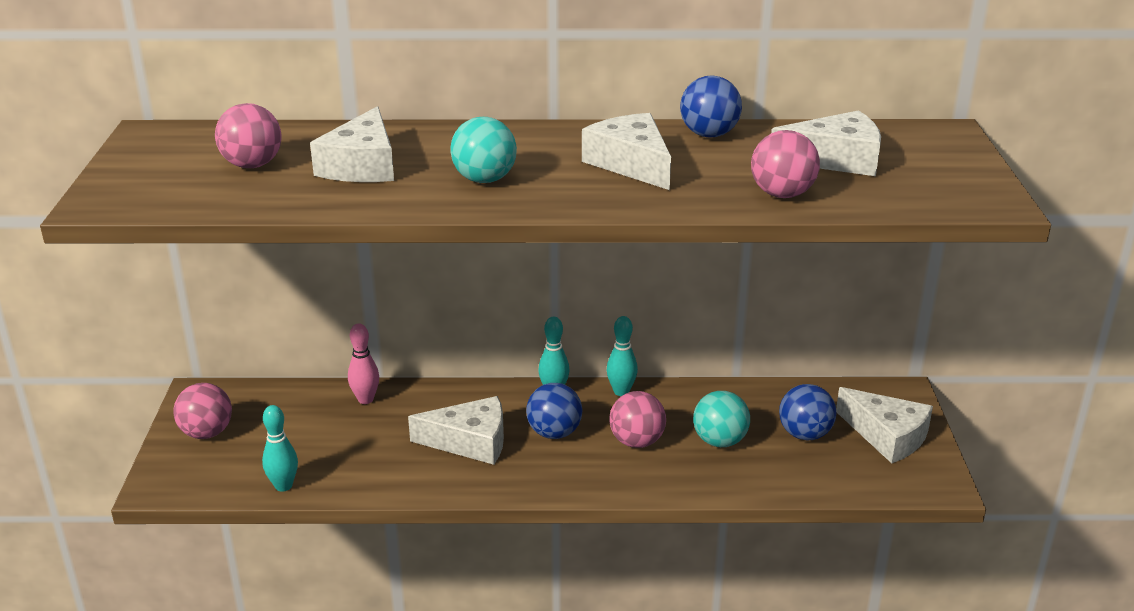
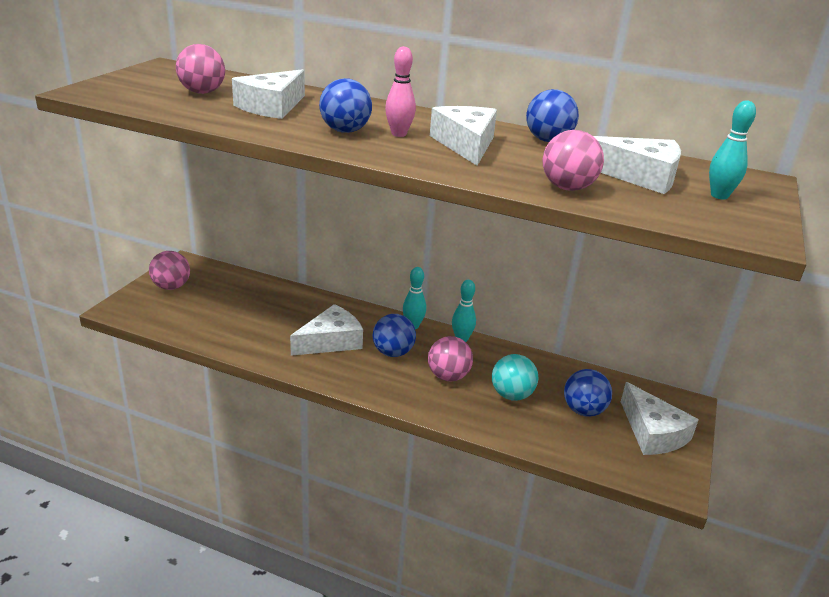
camera: 20 degrees right, 0 degrees up
turquoise bowling pin [262,405,298,492] -> turquoise bowling pin moved to [709,101,756,199]
pink bowling pin [348,323,379,404] -> pink bowling pin moved to [385,46,416,137]
white cheese [408,396,504,465] -> white cheese turned 60 degrees counterclockwise [290,304,363,356]
turquoise ball [450,117,517,183] -> blue ball [319,78,372,133]

